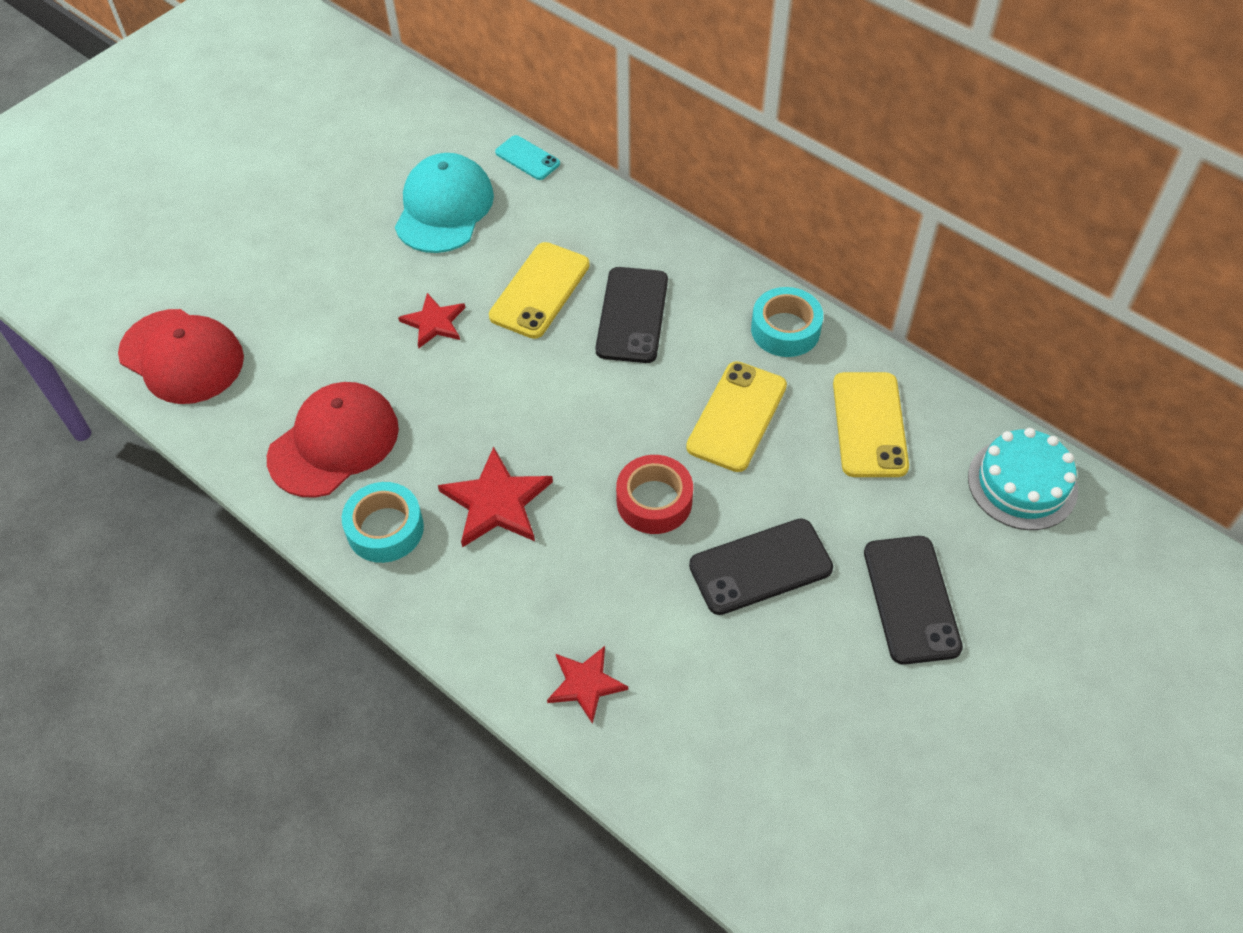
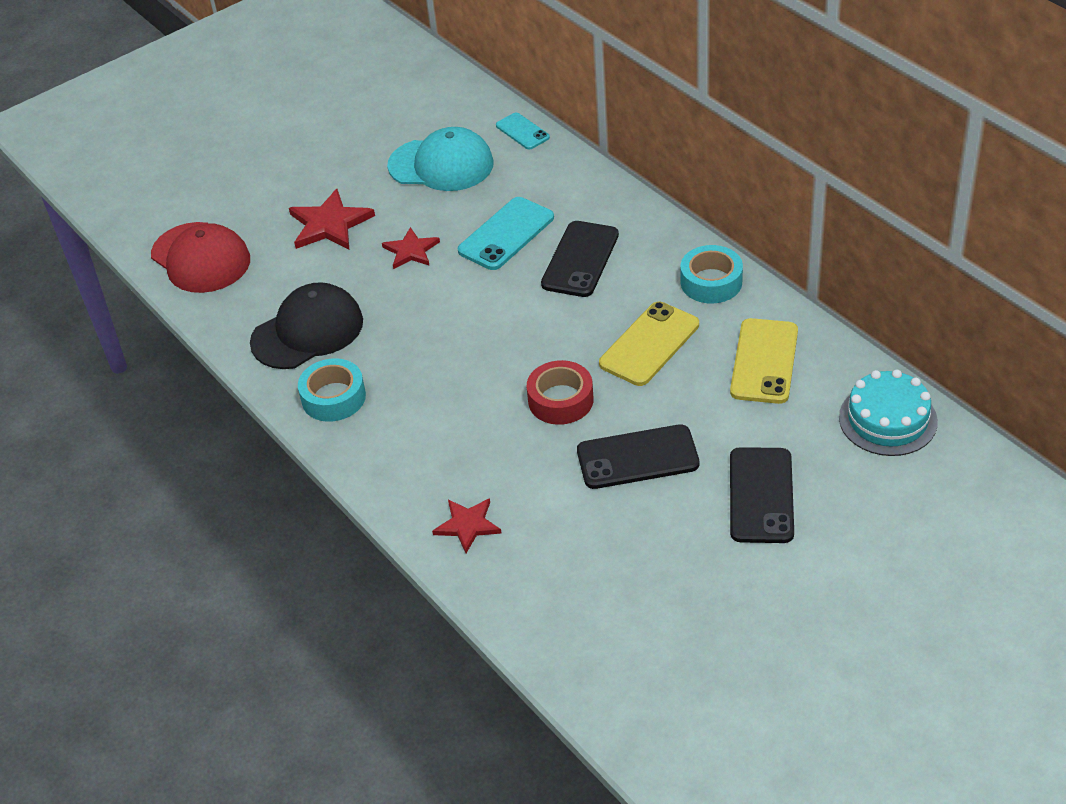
camera: 15 degrees right, 10 degrees down
red cap [267,382,399,498] -> black cap [250,282,363,369]
turquoise cap [395,153,494,253] -> turquoise cap turned 75 degrees clockwise [387,127,494,191]
red star [438,447,553,548] -> red star moved to [289,189,375,249]
yellow phone [489,242,590,339] -> turquoise phone [458,197,554,270]

